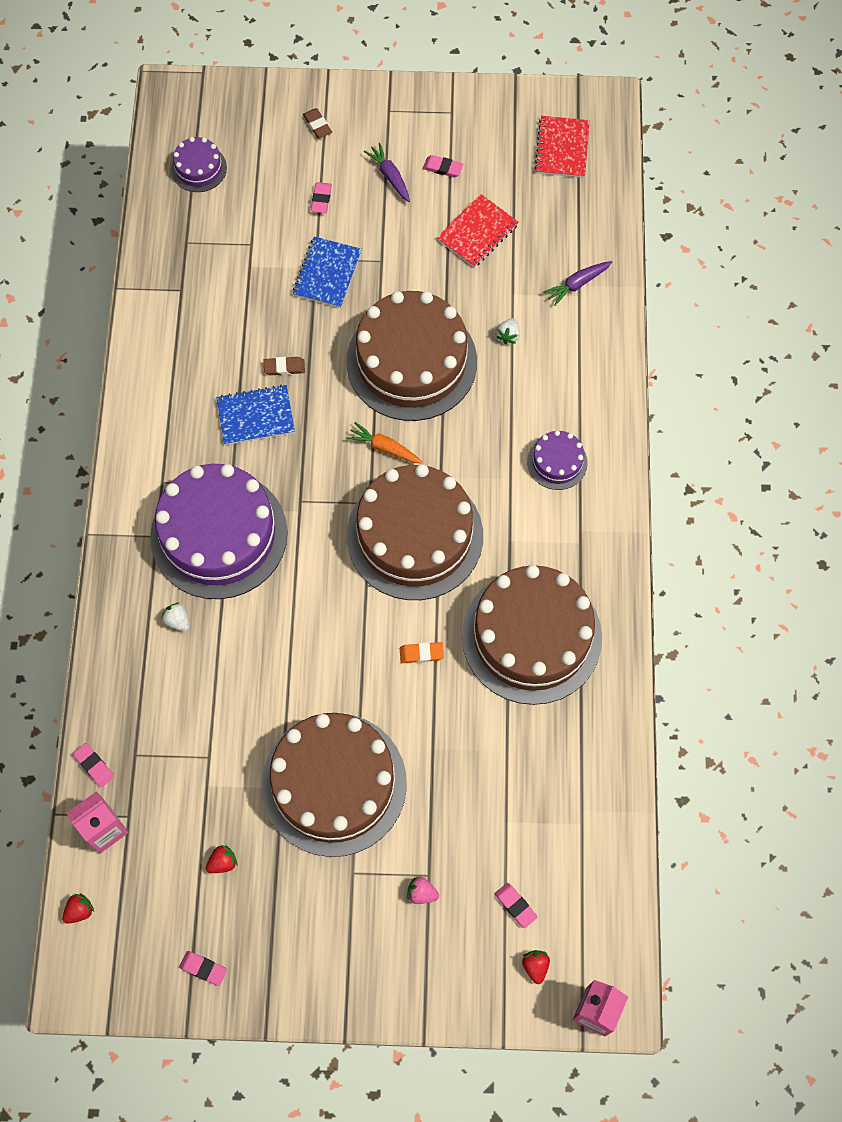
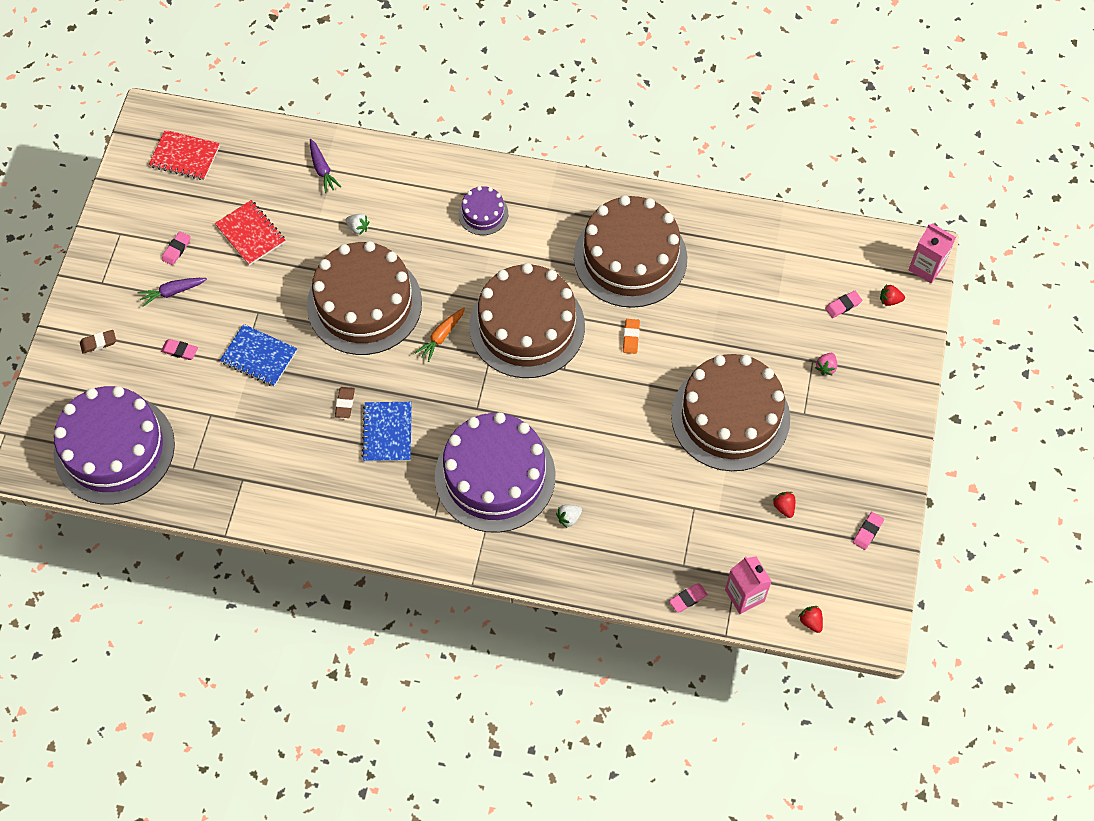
camera: 80 degrees left, 5 degrees down
purple cake [171,137,227,192] -> purple cake [54,386,175,505], size x2.23

